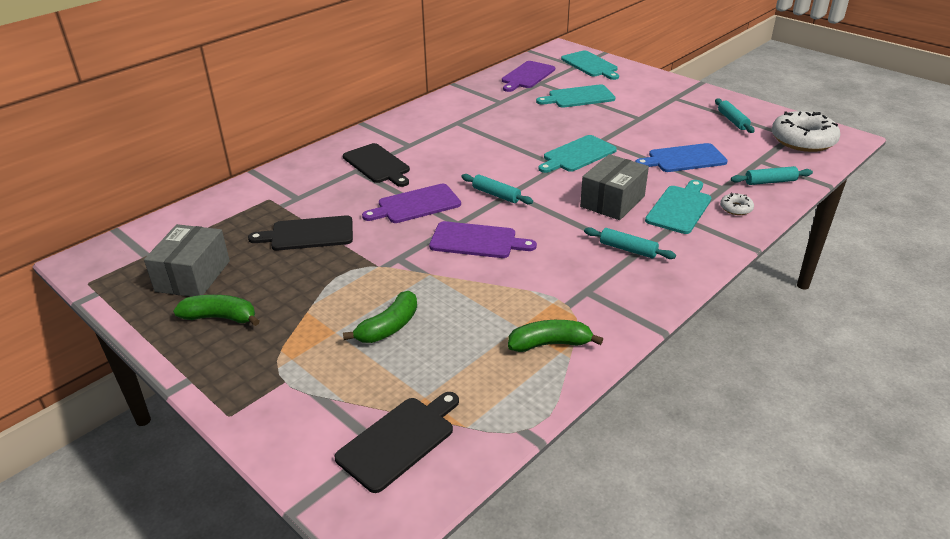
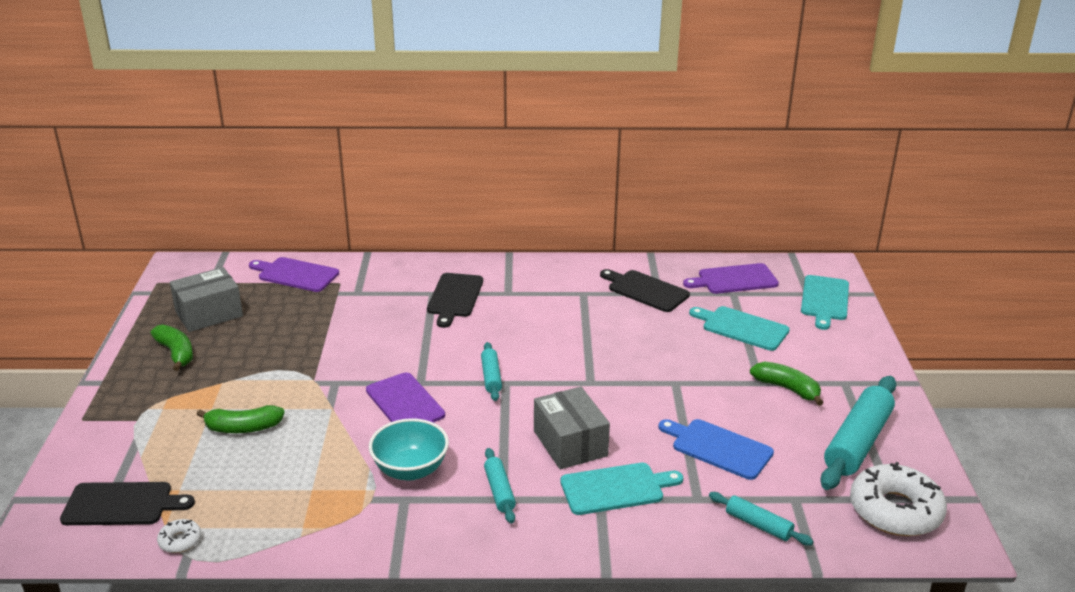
camera: 45 degrees right, 5 degrees down
black cutting board [248,215,353,251] -> black cutting board moved to [600,269,690,312]
purple cutting board [362,184,461,223] -> purple cutting board moved to [249,257,339,292]
green banana [508,320,603,352] -> green banana moved to [750,362,824,406]
turquoise cutting board [538,135,617,173] -> none
grey box [580,154,649,220] -> grey box turned 75 degrees clockwise [534,387,610,470]
turquoise rolling pin [715,98,755,133] -> turquoise rolling pin [820,376,896,490], size x1.93
white donut [720,193,754,215] -> white donut moved to [157,519,201,553]
none -> turquoise bowl [369,418,449,481]

